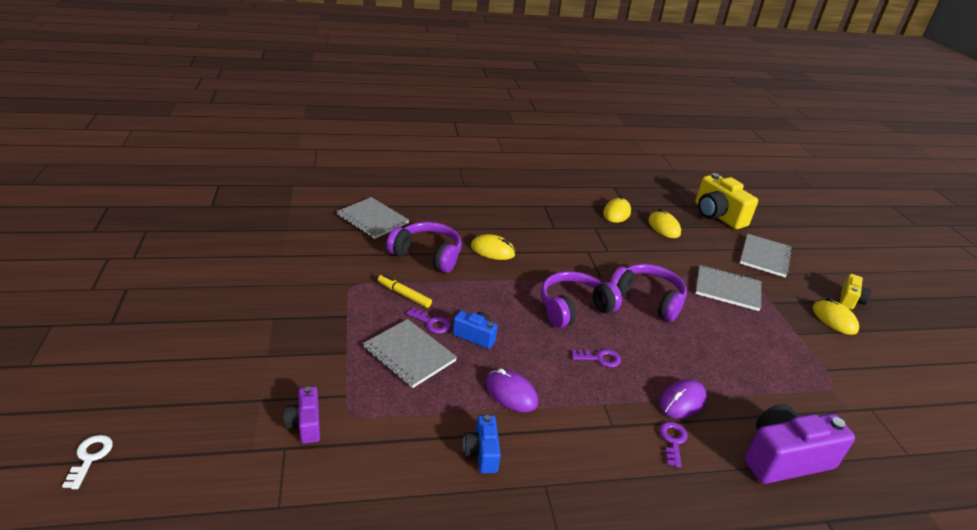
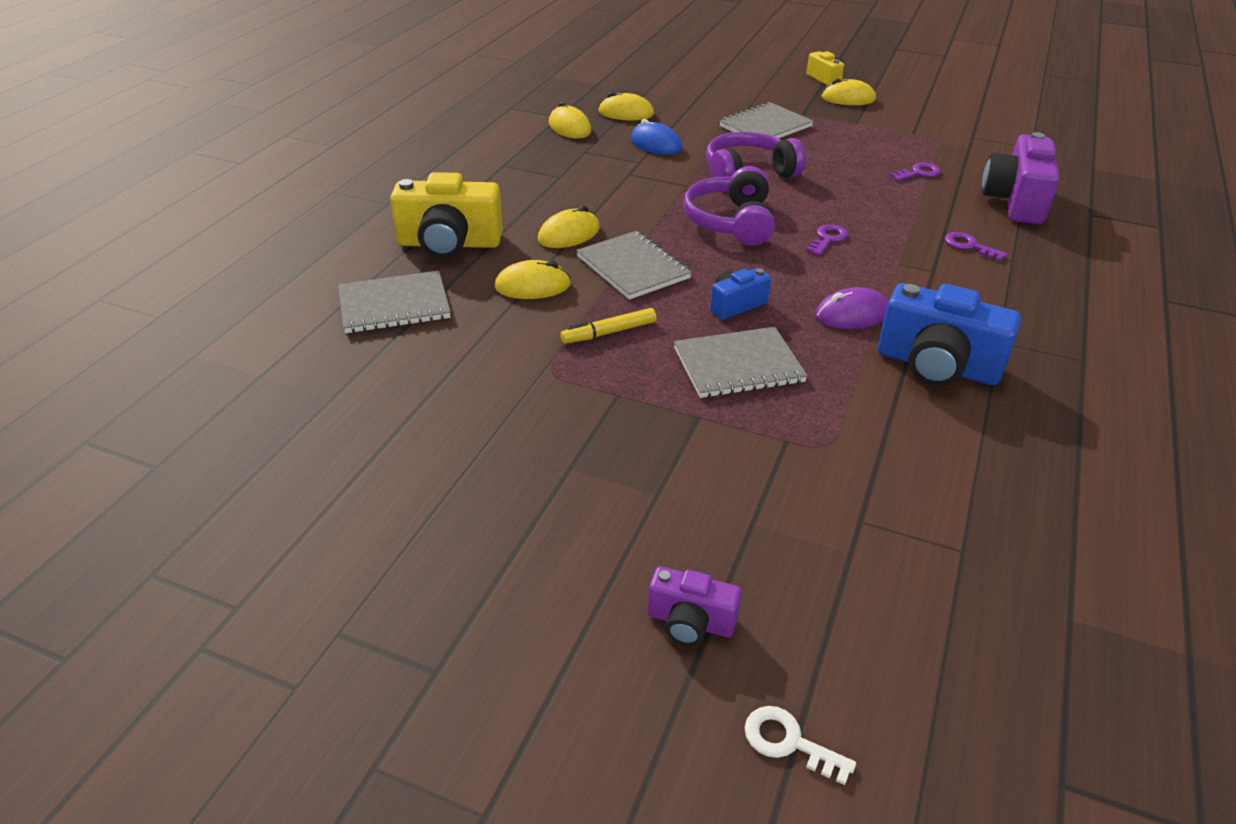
camera: 55 degrees left, 5 degrees up
purple camera [284,386,320,444] -> purple camera moved to [648,566,742,646]
purple headphones [386,222,462,273] -> yellow mouse [494,260,571,299]
purple key [406,308,450,334] -> purple key moved to [890,162,941,181]
blue camera [463,415,501,473] -> blue camera [878,283,1021,386], size x1.86
purple mouse [659,379,707,419] -> none
yellow camera [695,173,758,229] -> yellow camera moved to [390,172,503,258]
grey notebook [740,234,792,277] -> grey notebook moved to [576,231,692,300]
none -> blue mouse [631,119,682,155]

